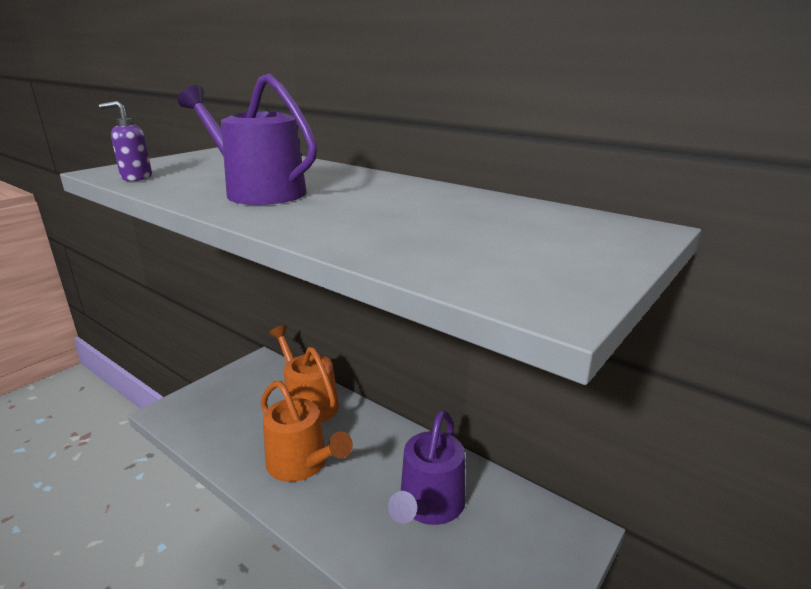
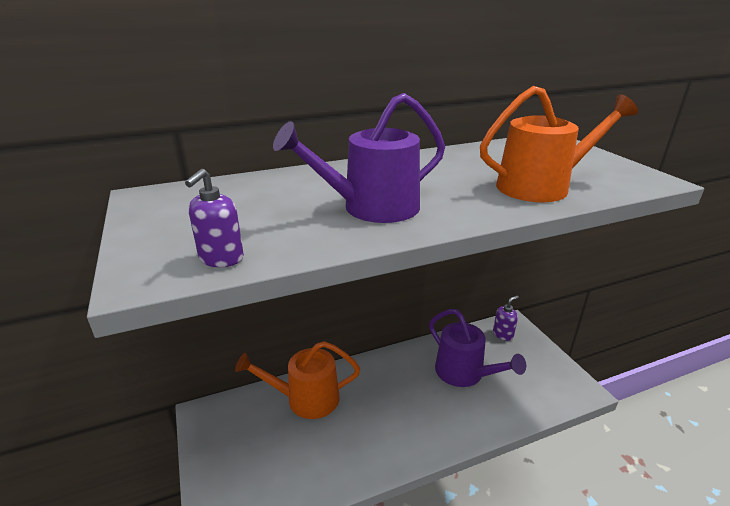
camera: 60 degrees left, 5 degrees up
orange watering can [261,381,353,482] -> orange watering can moved to [480,86,638,202]
none -> purple soap dispenser [493,296,519,341]

